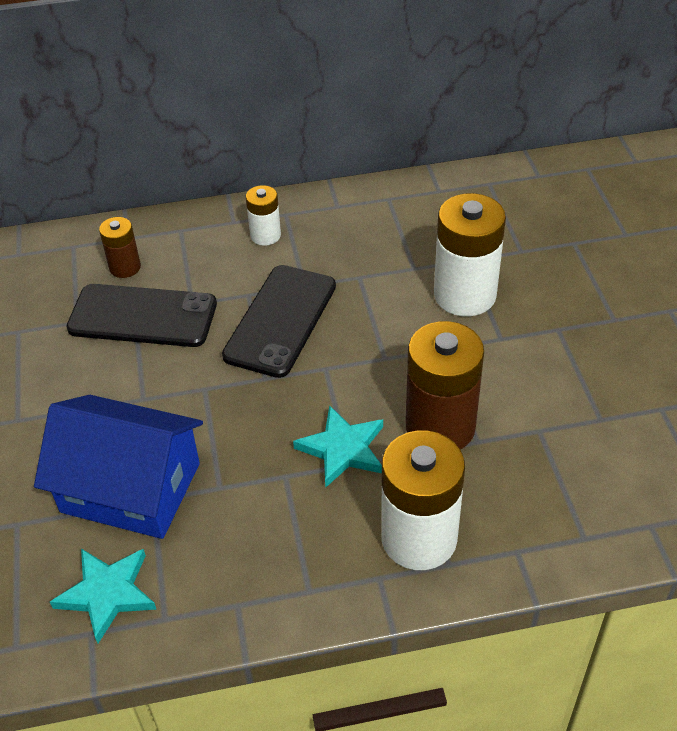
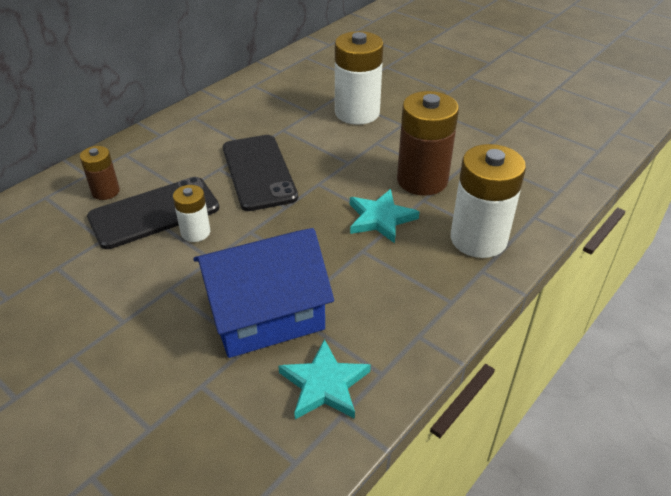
camera: 40 degrees left, 5 degrees down
white battery [246,185,281,246] -> white battery moved to [173,185,210,242]

